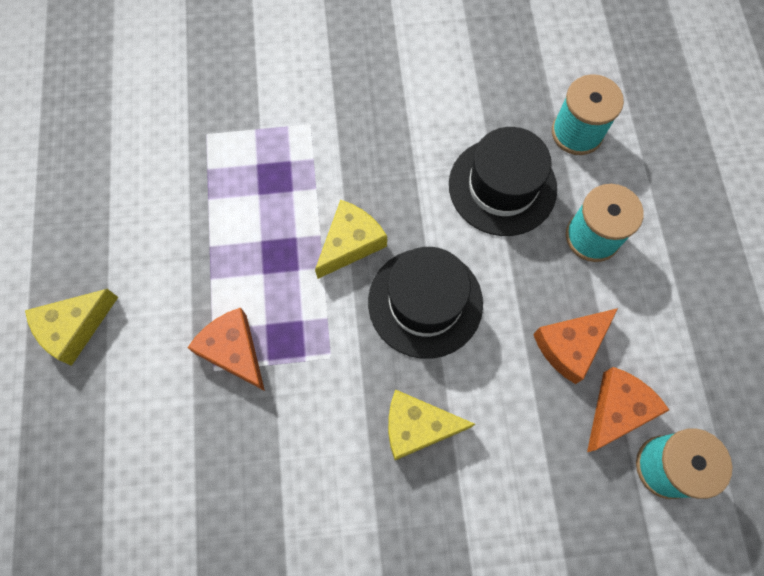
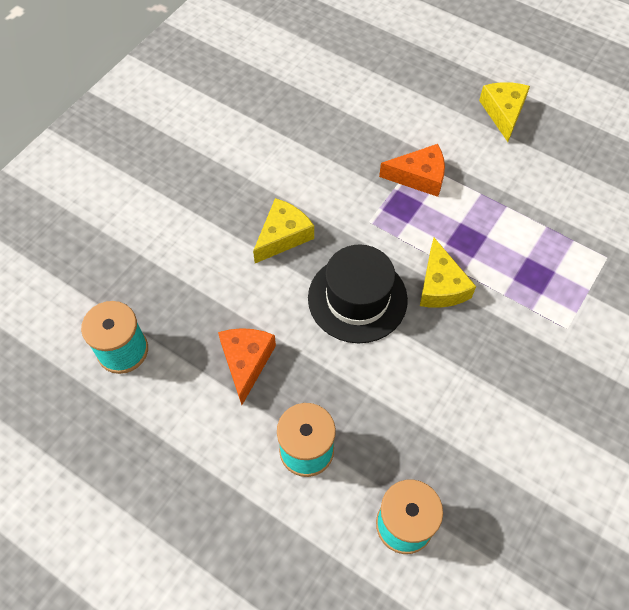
camera: 130 degrees right, 10 degrees down
black hat [449,127,557,236] -> none
orange cheese [587,367,669,452] -> none

